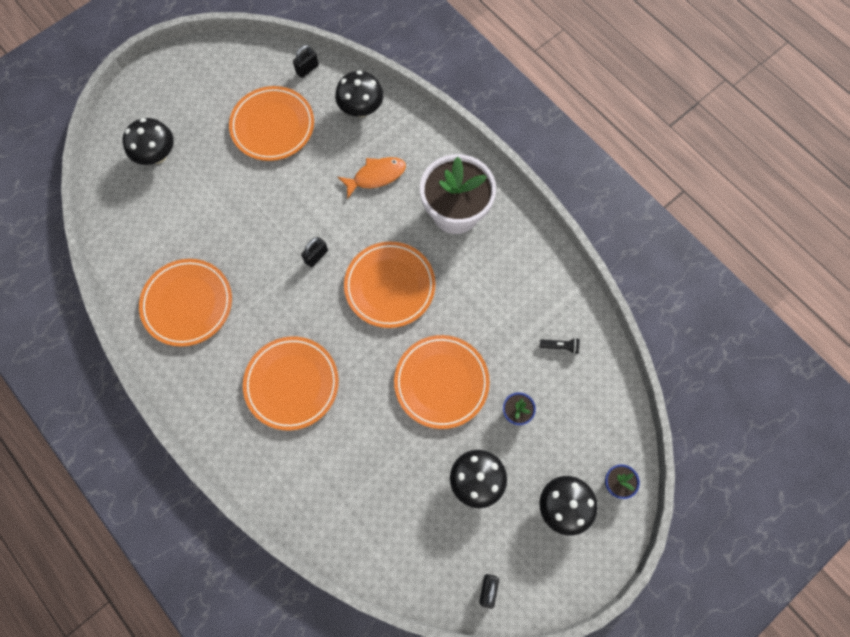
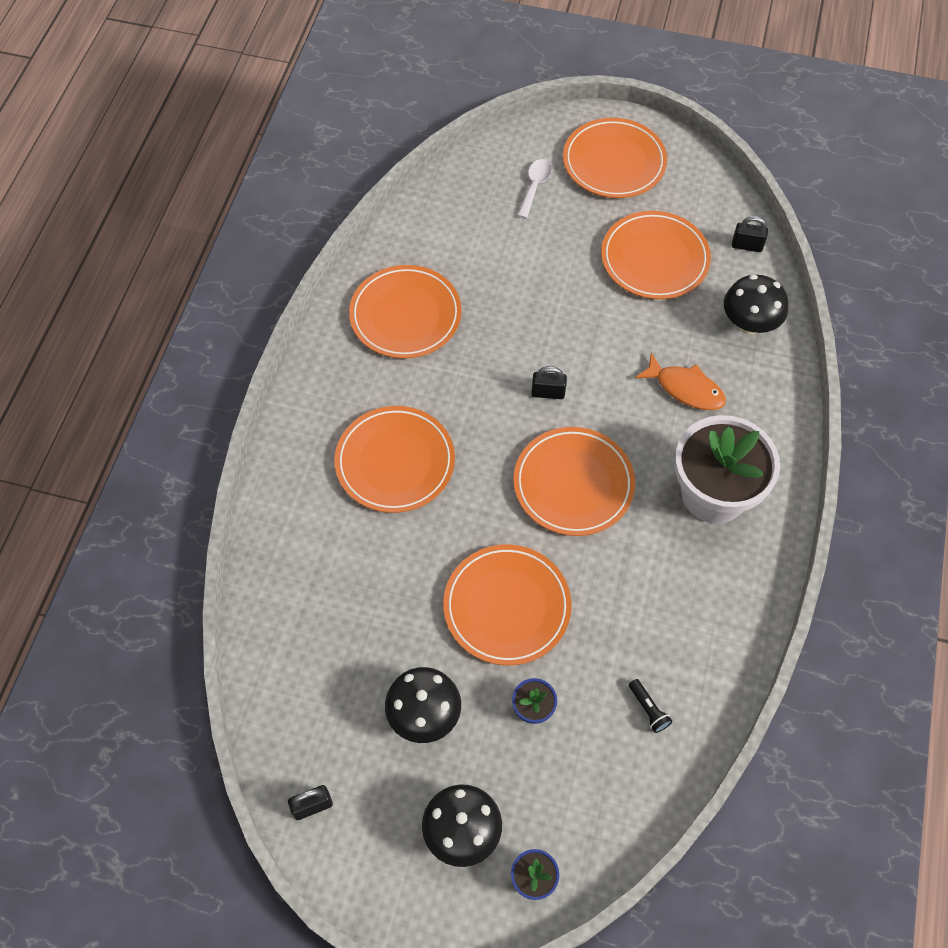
camera: 55 degrees right, 10 degrees down
black mushroom [123,118,174,165] -> white spoon [517,159,552,218]
none -> orange plate [563,118,667,198]

